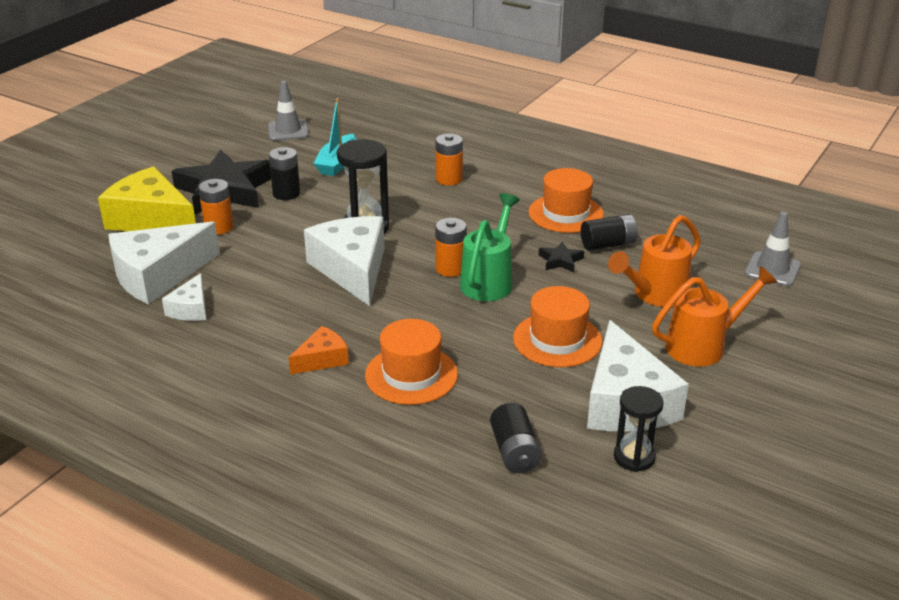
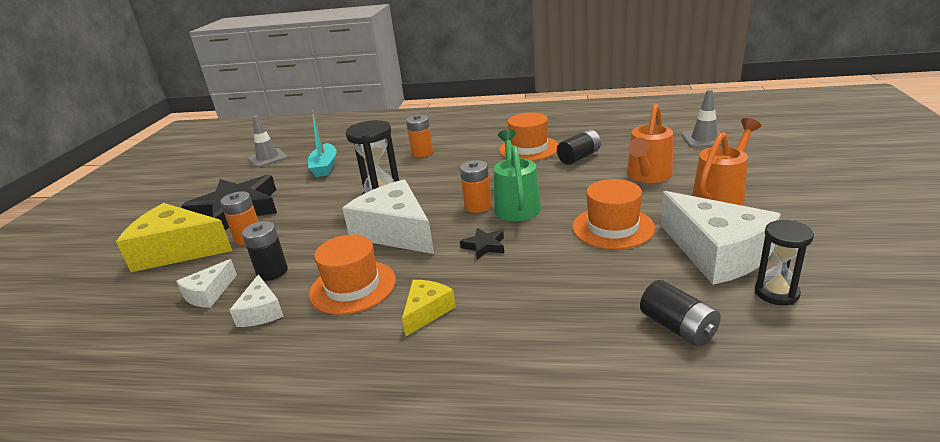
camera: 20 degrees left, 5 degrees down
white cheese [108,222,219,304] -> white cheese [176,259,237,308], size x0.50
black battery [269,147,300,200] -> black battery moved to [242,221,288,281]
orange cheese [288,326,349,375] -> yellow cheese [402,280,456,336]
orange hat [365,319,458,405] -> orange hat moved to [309,234,396,315]
black star [539,241,584,272] -> black star moved to [460,228,504,259]

